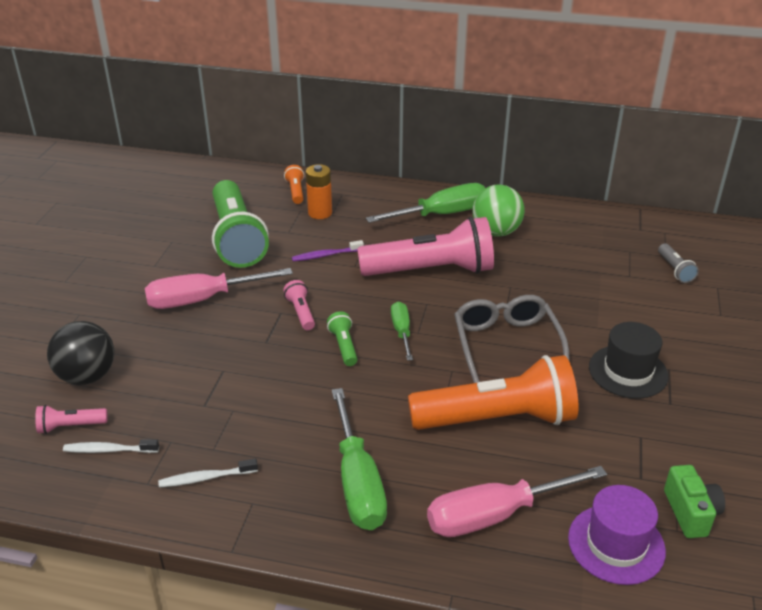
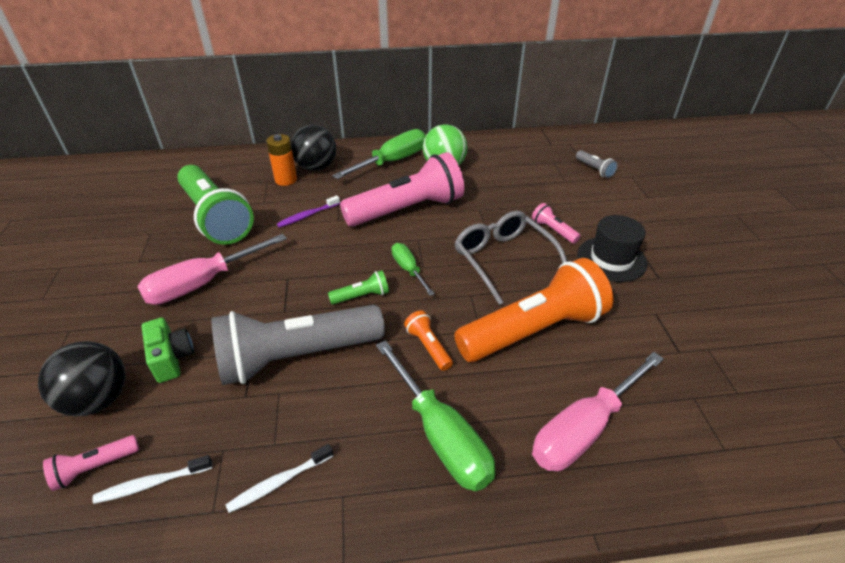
camera: 20 degrees left, 5 degrees up
pink flashlight [283,280,315,330] -> pink flashlight moved to [532,203,581,244]
orange flashlight [284,165,304,204] -> orange flashlight moved to [404,310,453,371]
green flashlight [327,311,358,366] -> green flashlight turned 105 degrees clockwise [328,270,389,305]
purple hat [568,485,666,585] -> none
green camera [664,465,725,538] -> green camera moved to [142,318,194,383]
none -> grey flashlight [212,305,385,385]
none -> black ball [291,125,336,171]

